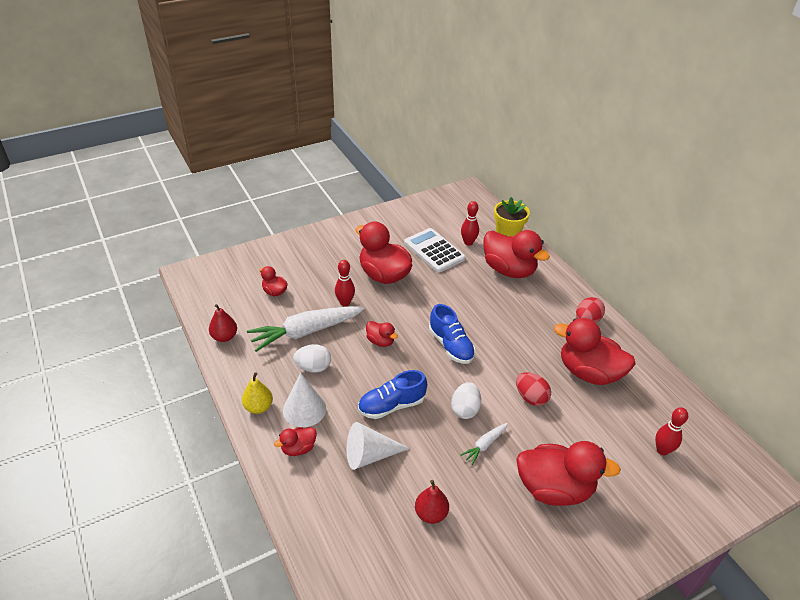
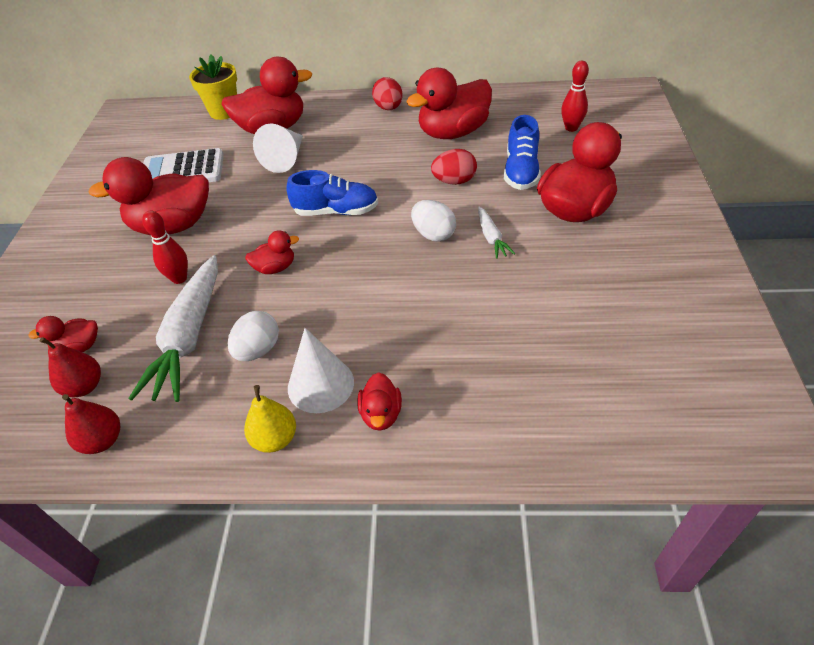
camera: 55 degrees left, 5 degrees up
white cone [347,422,410,470] -> white cone moved to [253,123,303,173]
blue shoe [358,370,427,419] -> blue shoe moved to [504,115,541,190]
red pear [415,480,449,524] -> red pear moved to [40,337,101,397]
red bowling pin [461,201,479,246] -> none

